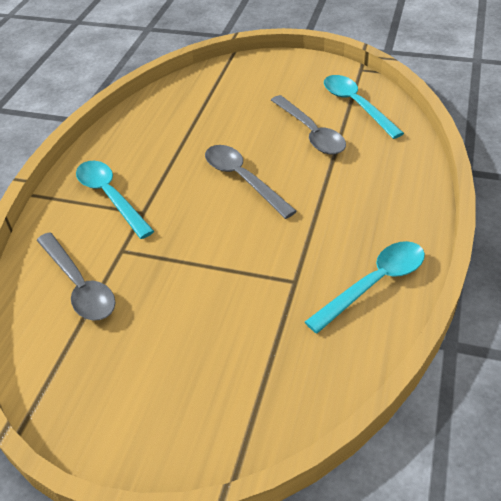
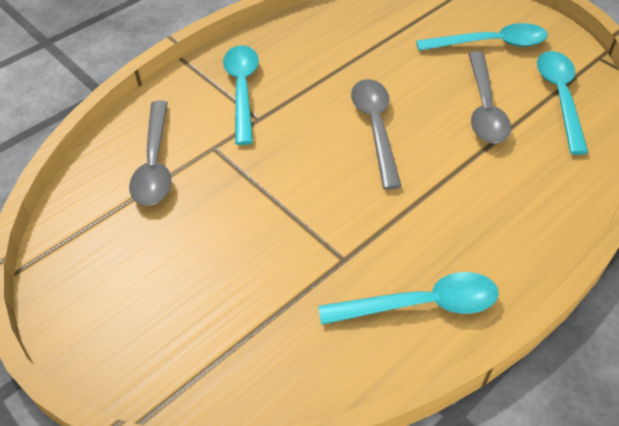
camera: 30 degrees right, 5 degrees up
none -> turquoise spoon [416,23,548,51]

